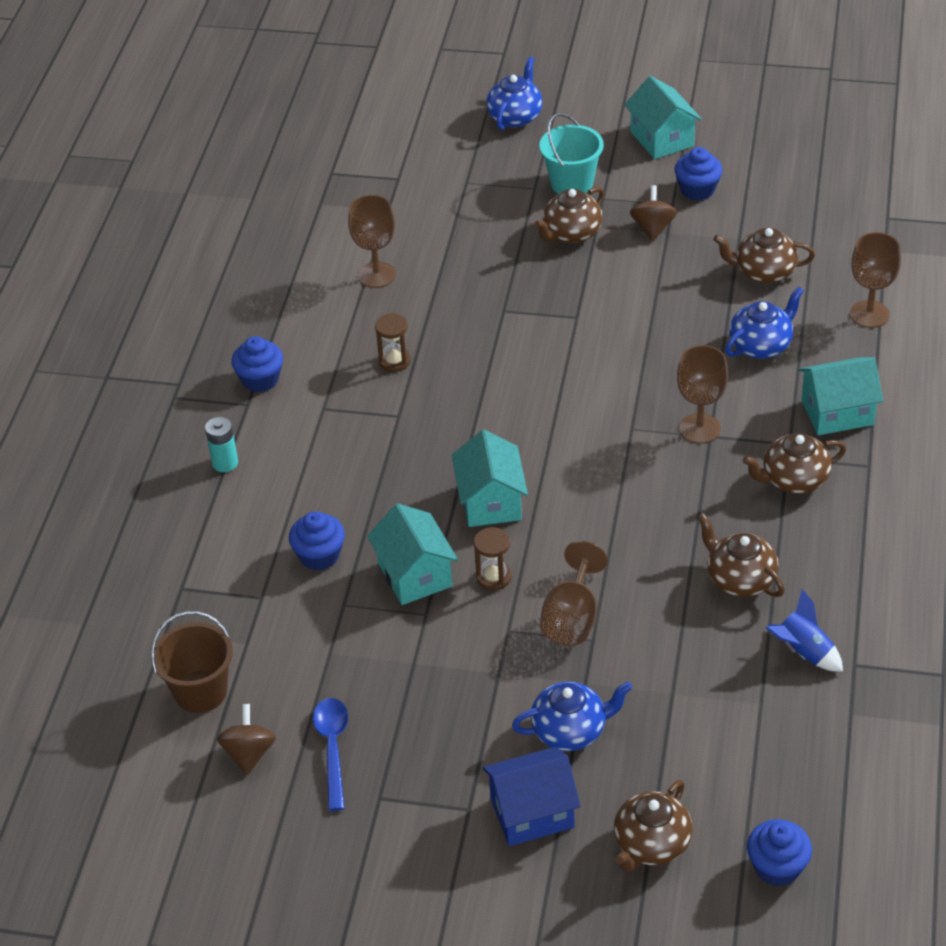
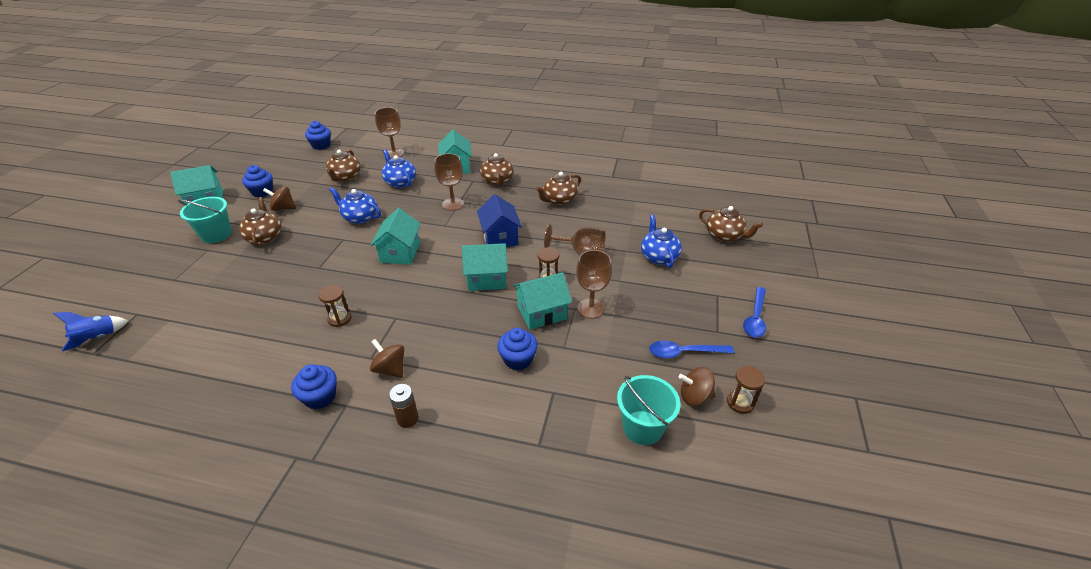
camera: 90 degrees left, 5 degrees down
brown bucket [151,611,233,713] -> turquoise bucket [617,375,680,445]
turquoise battery [205,417,238,472] -> brown battery [389,384,419,428]
brown goblet [348,195,396,288] -> brown goblet moved to [576,250,612,319]
blue house [483,747,581,846] -> blue house moved to [477,194,522,247]
blue teapot [486,57,543,130] -> blue teapot moved to [329,187,381,224]
brown teapot [534,187,604,244] -> brown teapot turned 150 degrees counterclockwise [239,197,281,247]
blue cupcake [747,819,812,887] -> blue cupcake moved to [305,121,331,150]
blue rocket [766,589,843,672] -> blue rocket moved to [53,312,128,351]
none -> brown spinning top [370,339,404,378]
none -> turquoise house [371,208,421,265]
none -> brown hourglass [727,366,765,414]
none -> blue spoon [743,287,766,338]

